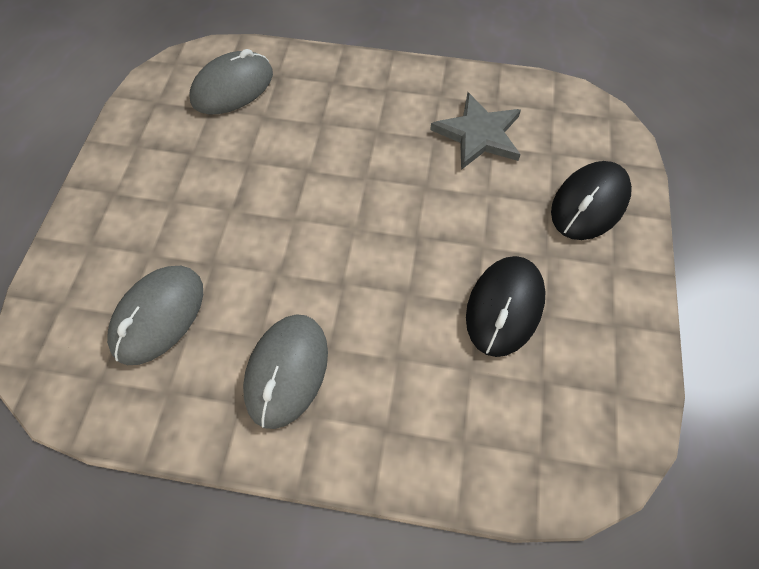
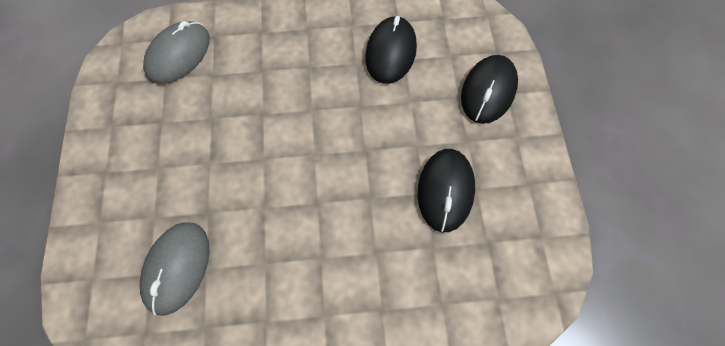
camera: 15 degrees left, 5 degrees up
grey mouse [243,314,328,429] -> none
grey star [430,92,521,170] -> black mouse [365,16,417,84]

